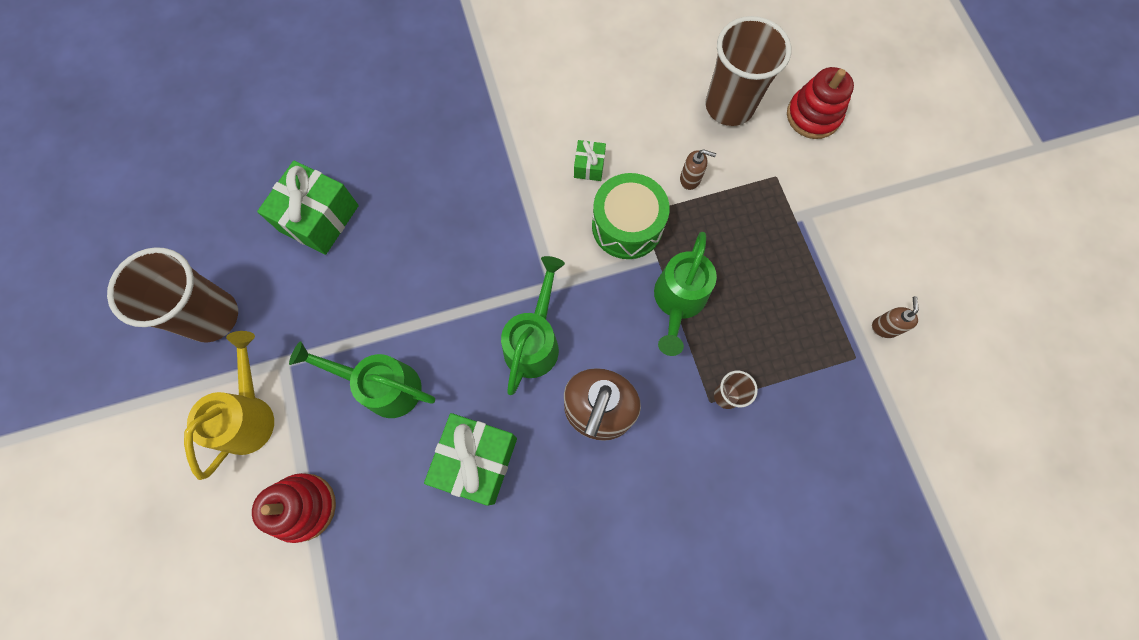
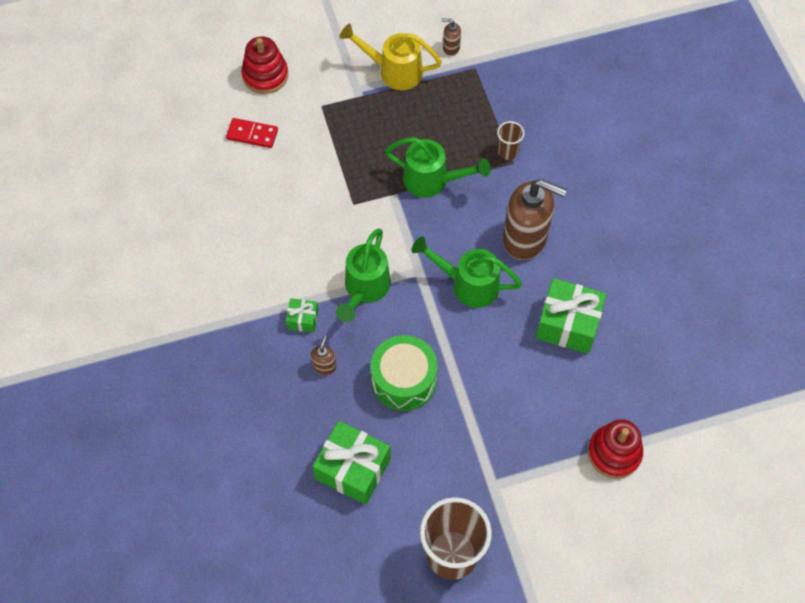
camera: 90 degrees left, 10 degrees down
yellow watering can [184,331,274,480] -> yellow watering can moved to [339,24,442,90]
green watering can [289,341,435,418] -> green watering can moved to [336,228,391,322]
green gift [574,140,606,181] -> green gift moved to [286,298,319,333]
green drum [592,173,670,259] -> green drum moved to [371,335,438,411]
brown soap dispenser [680,149,716,190] -> brown soap dispenser moved to [311,335,337,375]
brown cup [706,16,791,126] -> red domino [226,118,278,148]

